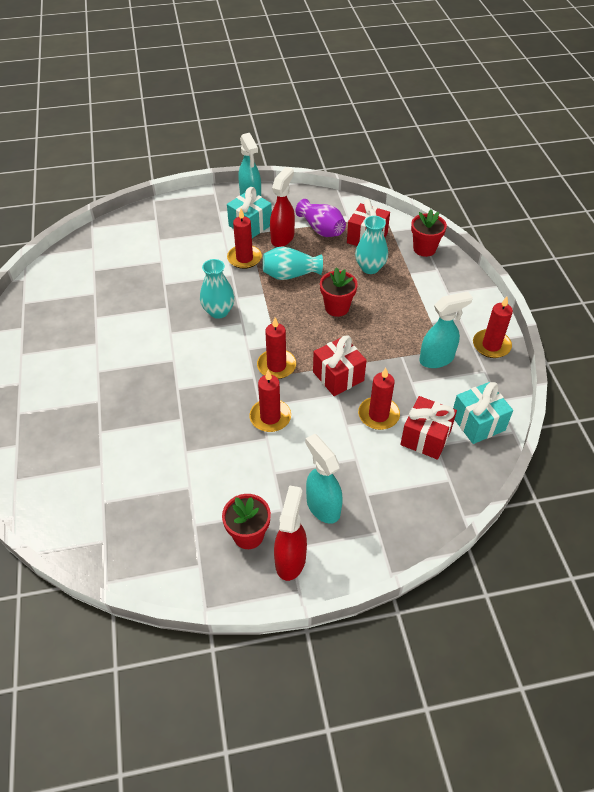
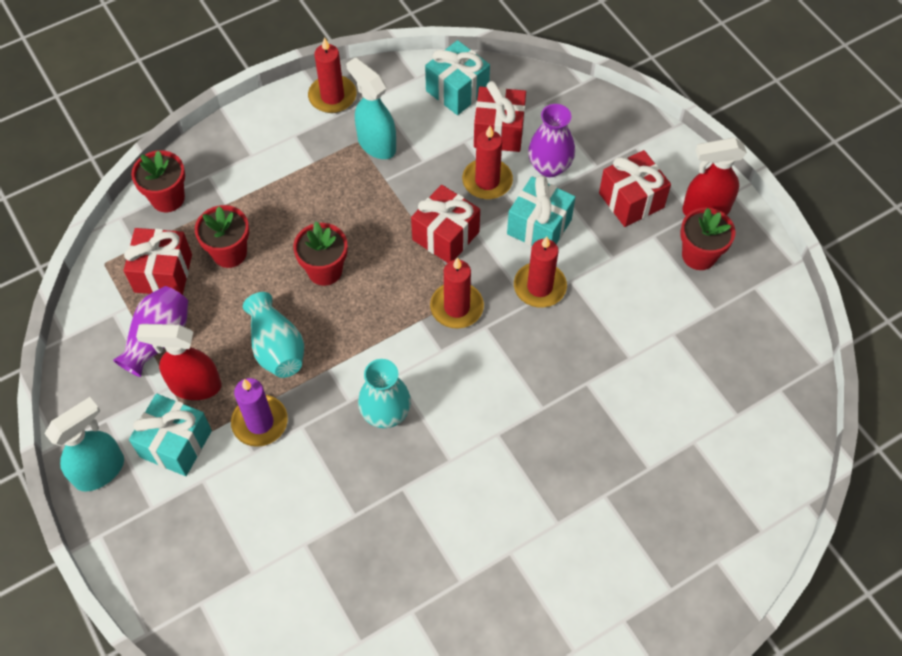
camera: 110 degrees left, 10 degrees up
red candle [227,209,262,269] -> purple candle [231,378,288,447]
turquoise spray bottle [305,434,343,524] -> red gift [599,150,671,227]
turquoise vase [355,216,388,274] -> red flower pot [195,205,249,268]
none -> turquoise gift [507,175,575,246]
none -> purple vase [528,104,575,177]

